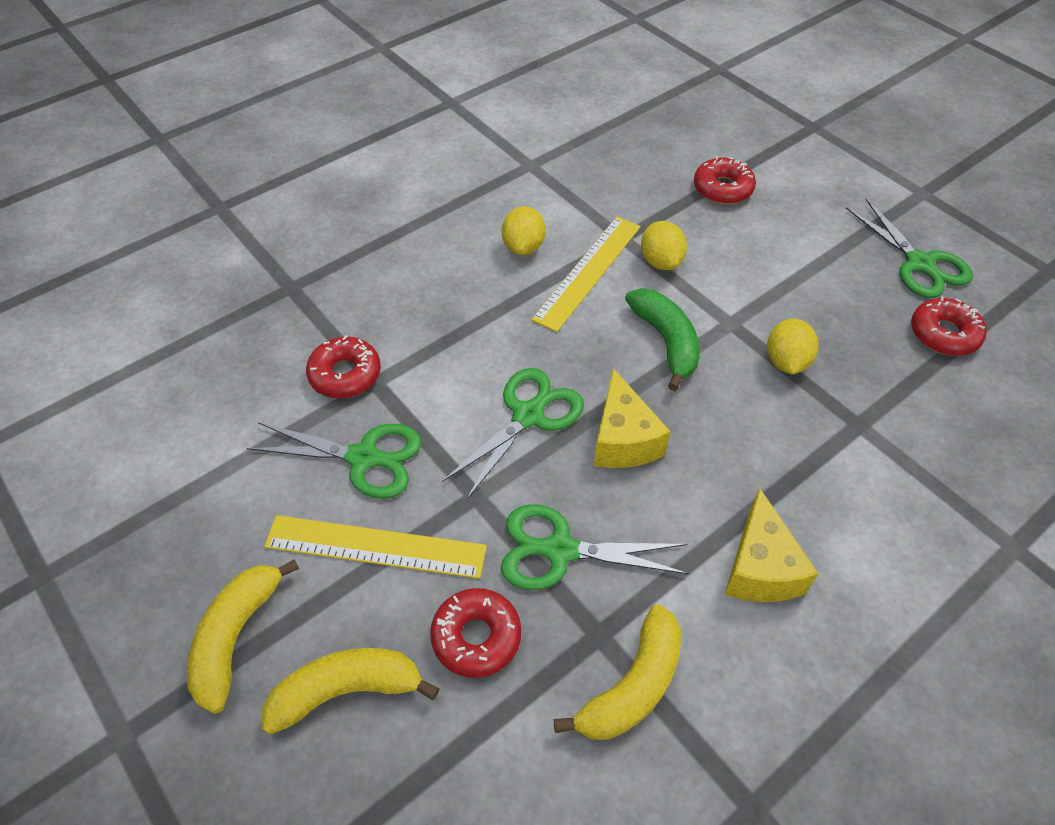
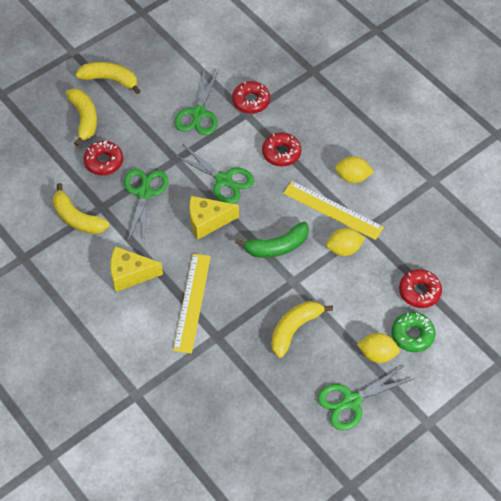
camera: 90 degrees right, 5 degrees up
yellow ruler [264,515,487,579] -> yellow ruler moved to [173,254,211,353]
yellow lemon [767,318,818,374] -> yellow lemon moved to [357,333,400,363]
red donut [911,296,987,356] -> red donut moved to [262,132,301,166]
none -> yellow banana [271,301,333,358]
none -> green donut [391,312,436,352]

